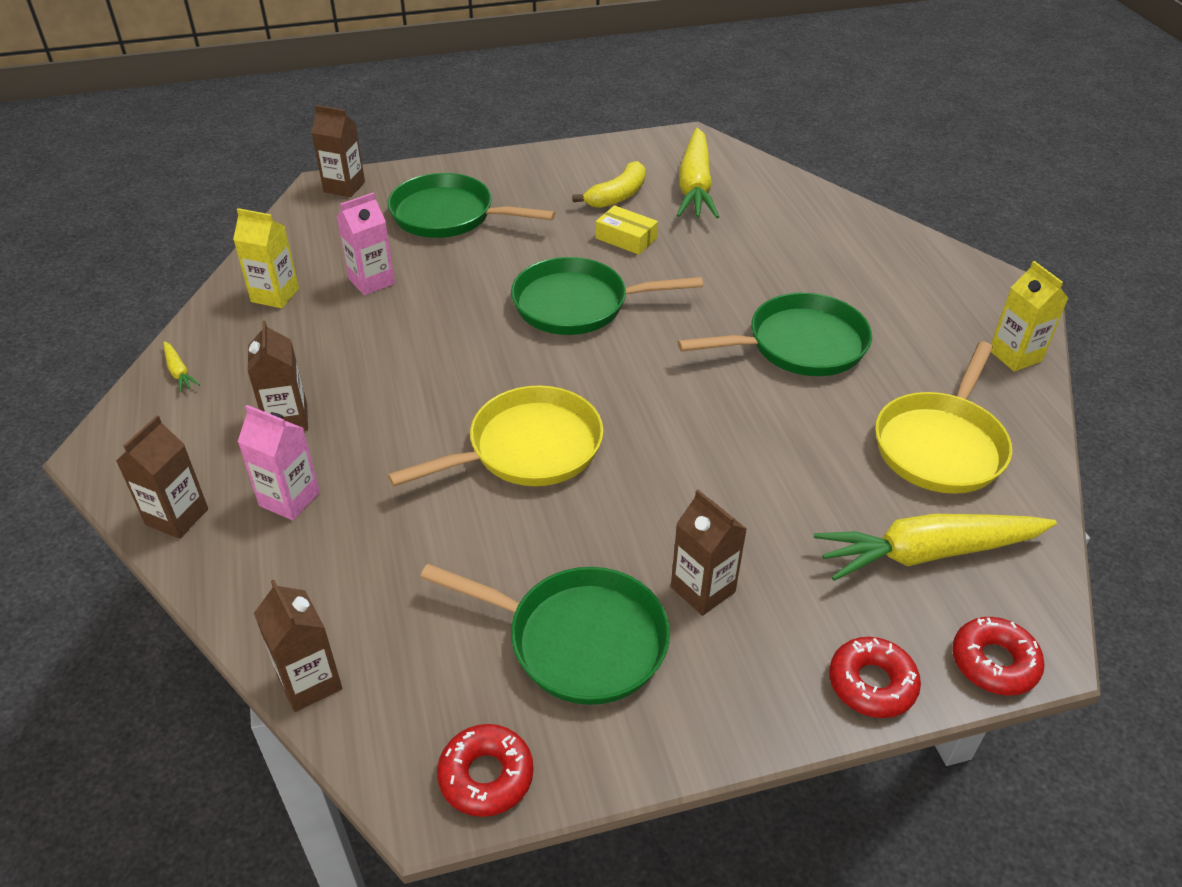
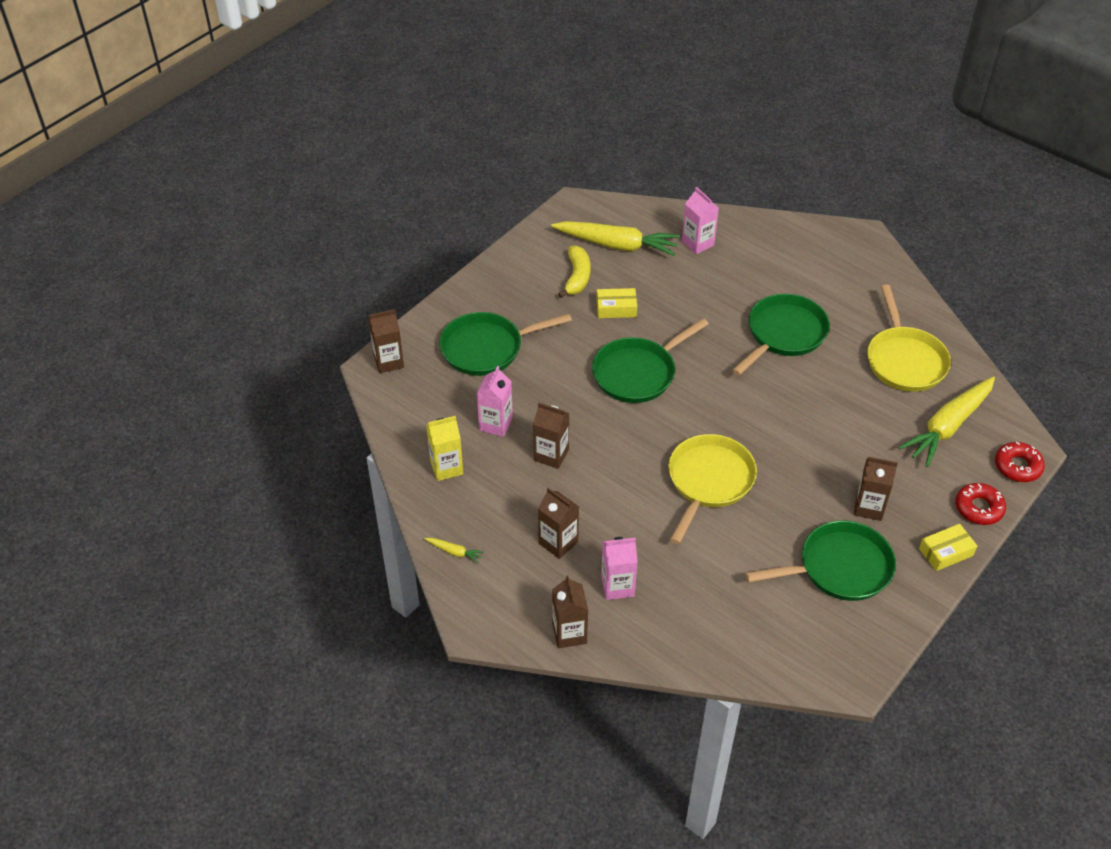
camera: 35 degrees left, 5 degrees up
brown carton [254,580,342,712] -> brown carton moved to [533,403,570,469]
red donut [437,724,534,817] -> none
yellow carrot [677,128,719,218] -> yellow carrot turned 45 degrees counterclockwise [551,221,680,256]
yellow carton [991,261,1069,372] -> none
none -> pink carton [682,187,719,254]
none -> yellow box [919,524,977,571]

